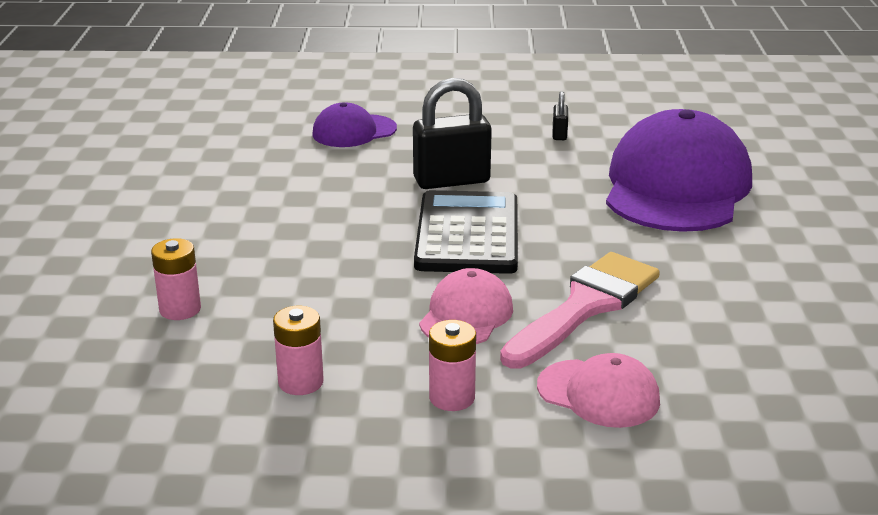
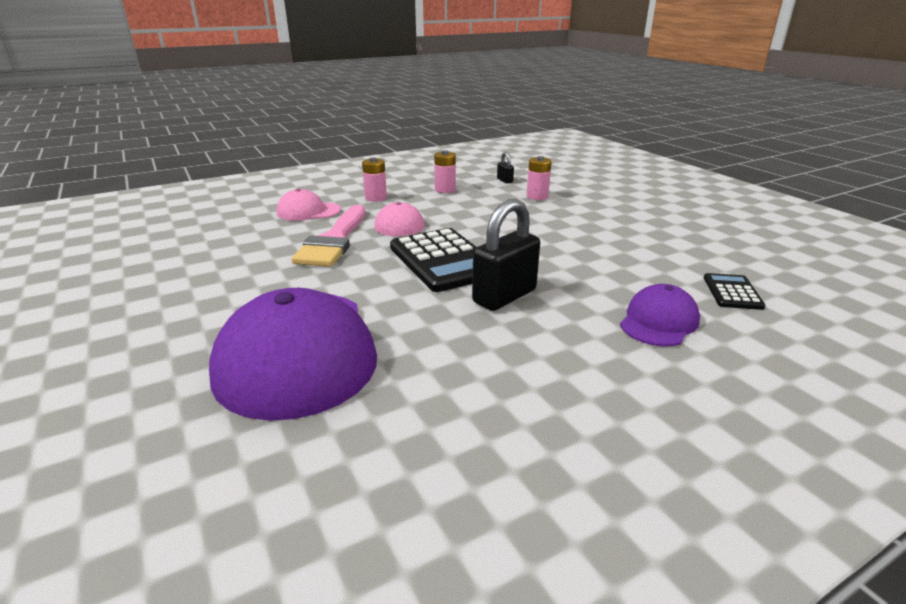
camera: 150 degrees right, 0 degrees up
black padlock [553,91,568,140] -> black padlock moved to [497,152,514,183]
none -> black calculator [704,273,766,310]

